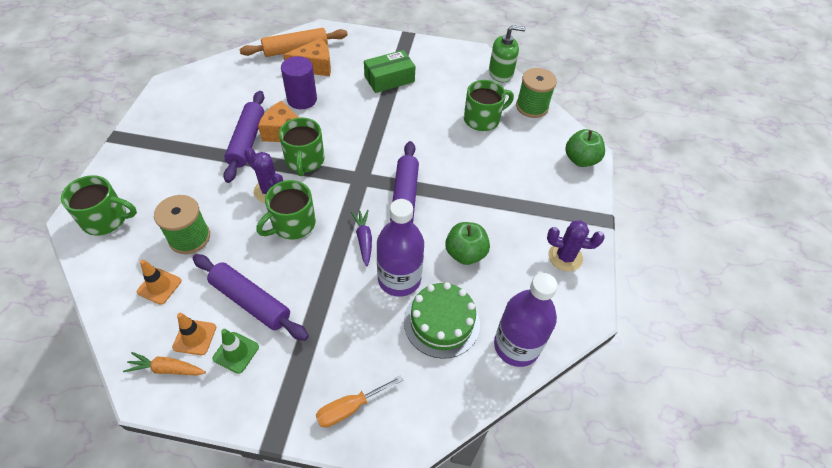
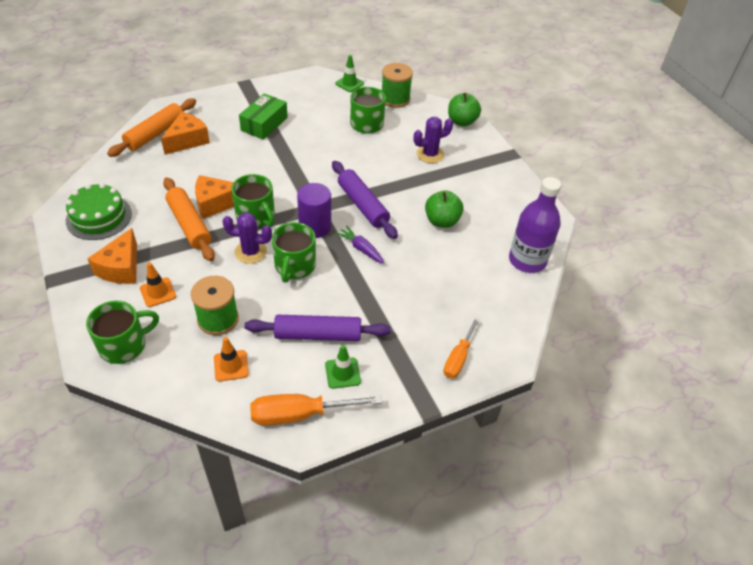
camera: 35 degrees left, 5 degrees down
orange carrot [123,352,206,376] -> orange screwdriver [250,394,382,426]
orange traffic cone [172,313,216,355] -> orange traffic cone moved to [140,262,176,307]
purple rolling pin [223,91,264,183] -> orange rolling pin [163,178,215,261]
purple cylinder [281,56,317,109] -> purple cylinder moved to [297,183,331,238]
purple bottle [377,199,424,297] -> none
green cake [404,282,480,359] -> green cake moved to [66,183,132,240]
green soap dispenser [489,25,526,83] -> green traffic cone [335,55,364,92]
purple cactus [547,220,605,271] -> purple cactus moved to [414,117,453,163]
none -> orange cheese [87,228,137,284]

